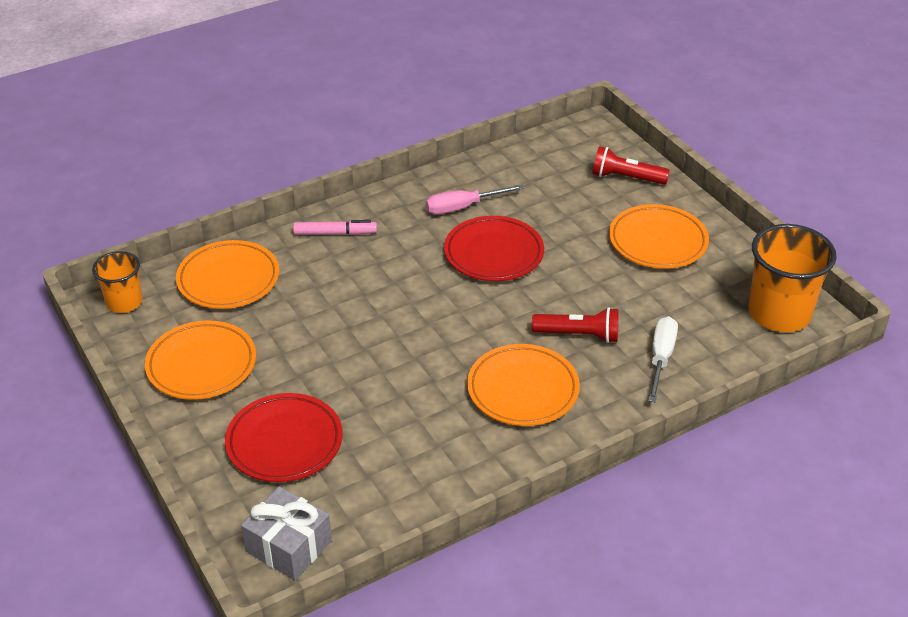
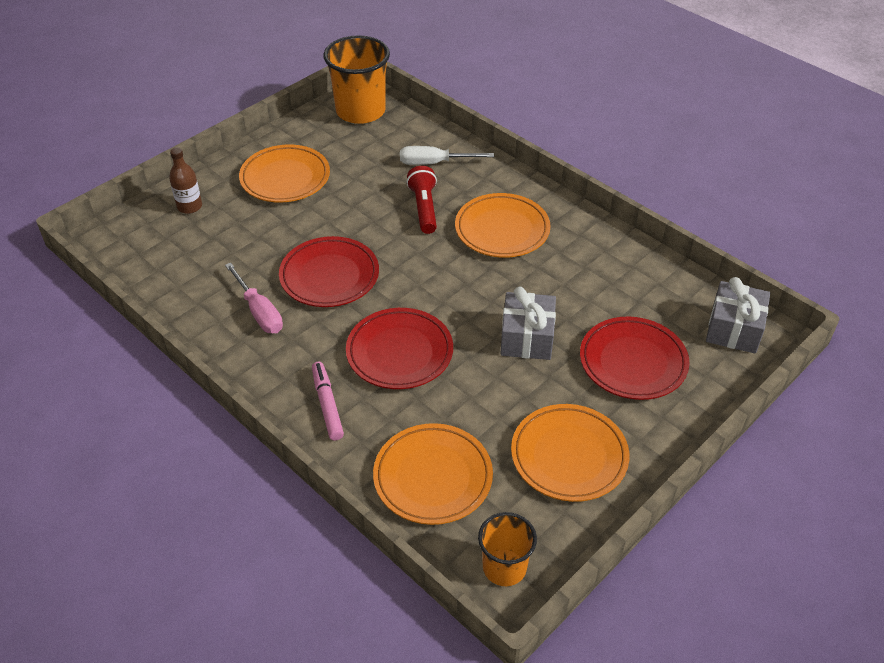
camera: 105 degrees left, 5 degrees up
red flashlight [592,146,670,185] -> brown bottle [169,147,202,214]
none -> red plate [346,308,453,389]
none -> grey gift [500,287,556,360]

